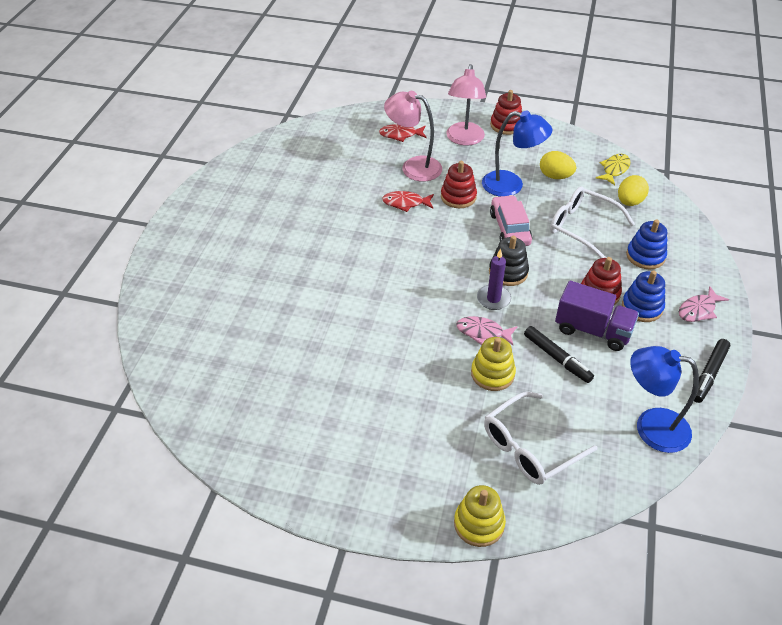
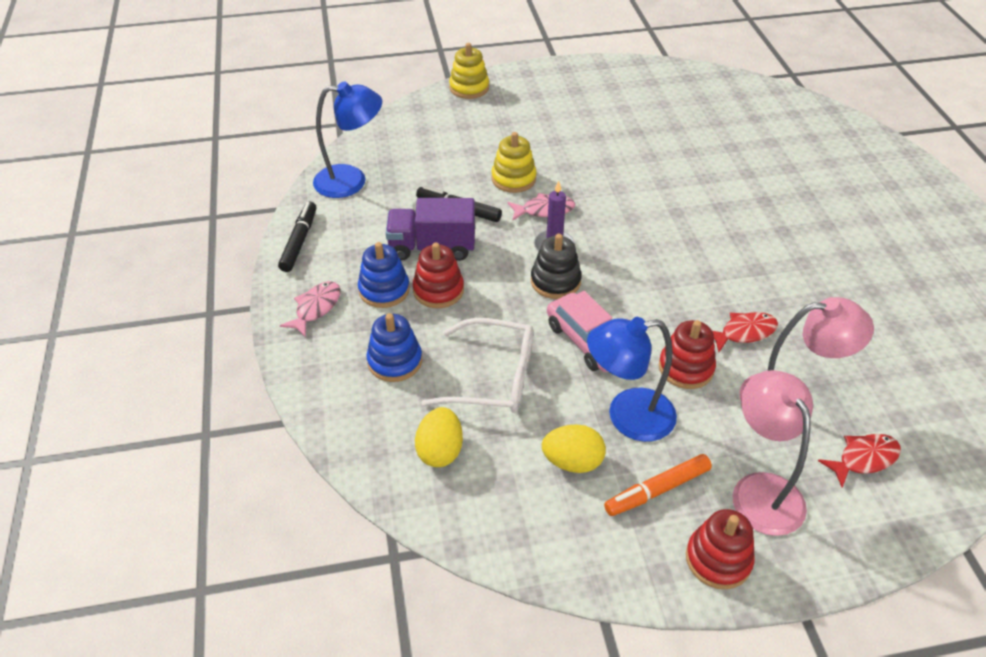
camera: 155 degrees right, 0 degrees up
white glasses [484,392,598,485] -> none
yellow fish [596,154,630,185] -> none
none -> orange marker [604,454,712,516]

